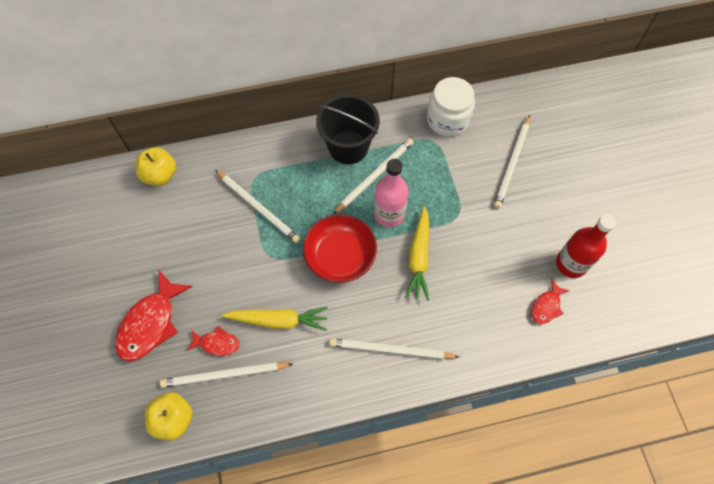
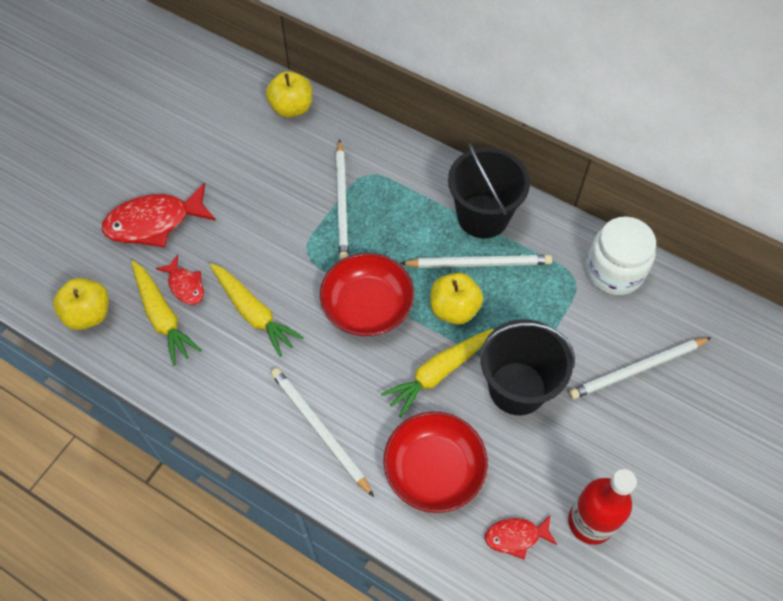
camera: 45 degrees right, 5 degrees down
white pencil [160,362,293,388] -> yellow carrot [131,261,201,366]
pink bottle [374,159,409,227] -> yellow apple [430,273,483,325]
none -> red bowl [383,412,488,513]
none -> black bucket [479,319,575,415]

